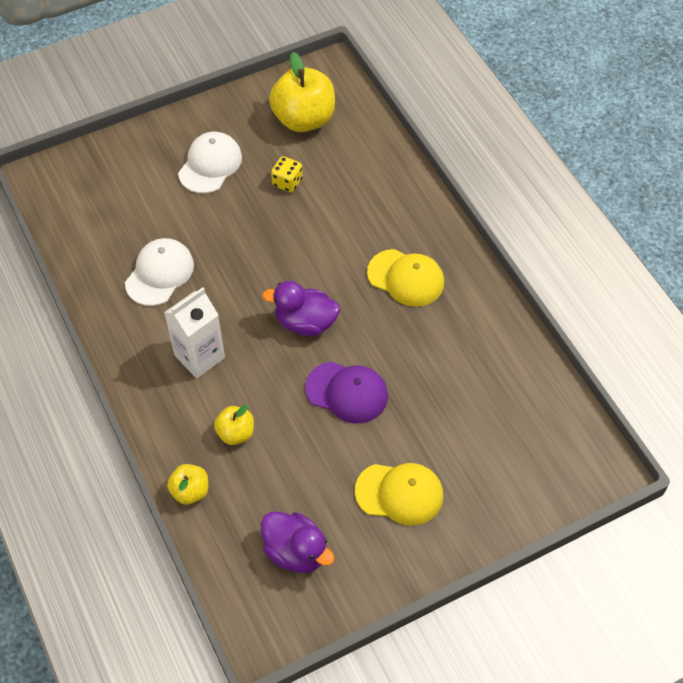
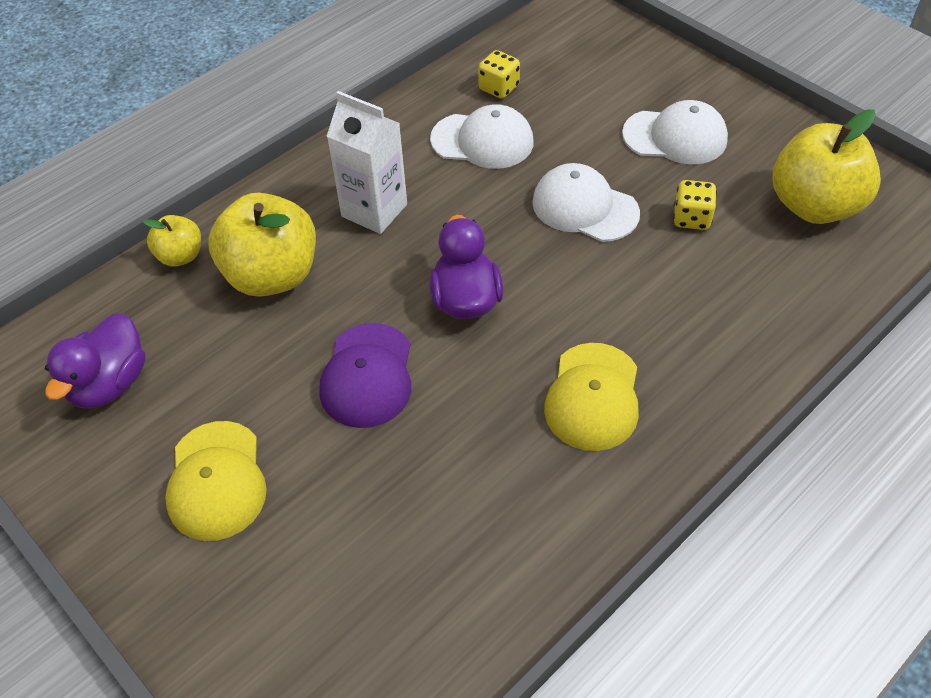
camera: 75 degrees right, 5 degrees down
yellow apple [214,405,254,445] -> yellow apple [209,193,316,296], size x1.94
none -> yellow dice [478,50,520,99]
none -> white cap [532,163,640,242]

